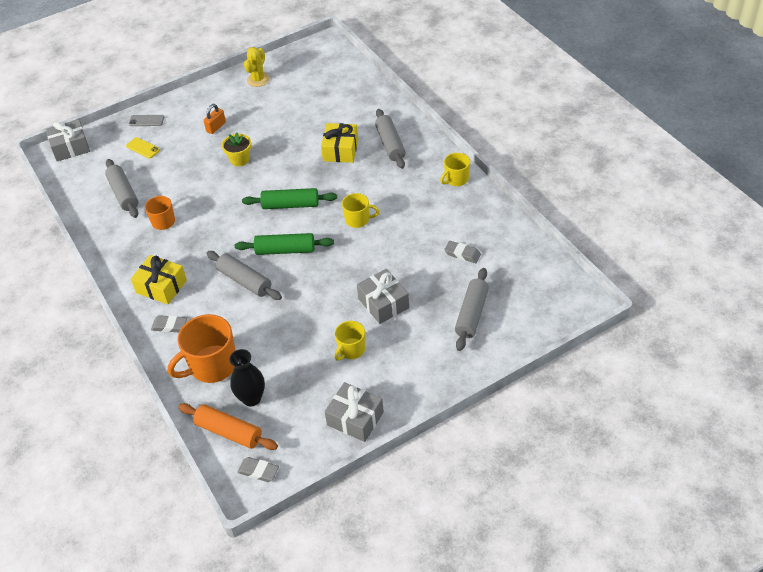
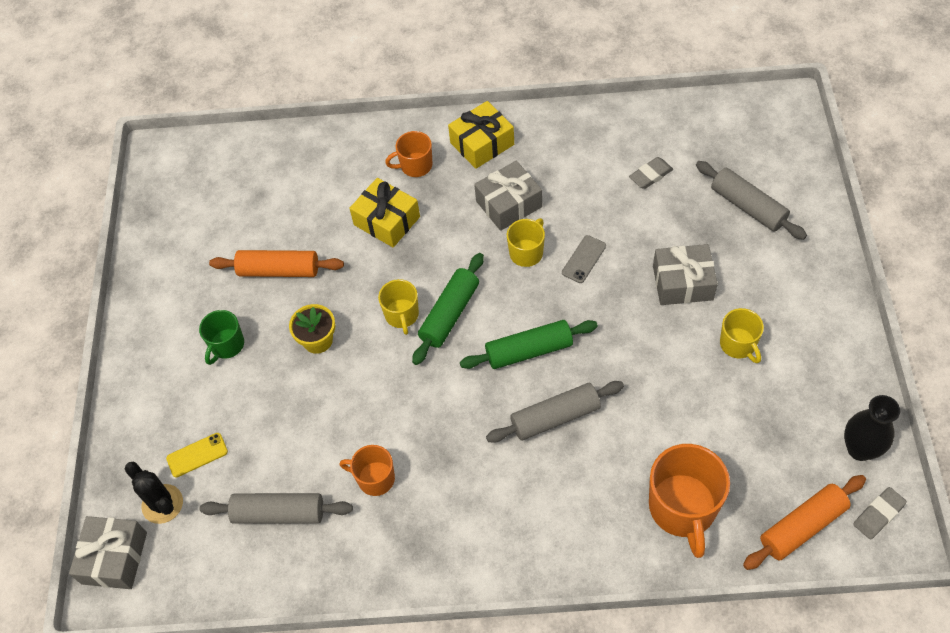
camera: 60 degrees left, 10 degrees up
grey phone [129,115,164,126] -> grey phone moved to [562,235,606,283]
yellow gift [131,255,187,304] -> yellow gift moved to [448,101,514,169]
grey eraser [151,315,187,332] -> none
orange padlock [203,104,226,134] -> green mug [199,310,244,365]
black vase [230,349,265,406] -> black vase moved to [844,395,900,461]
green rolling pin [235,233,334,255] -> green rolling pin turned 45 degrees clockwise [460,320,598,369]
yellow cactus [244,47,270,87] -> none
grey gift [324,382,384,442] -> grey gift moved to [474,161,542,231]
grey rolling pin [375,109,405,169] -> orange mug [385,131,432,177]
yellow mug [440,153,470,186] -> yellow mug moved to [378,279,419,335]
none -> black cactus [125,462,183,524]
none -> orange rolling pin [209,250,344,277]

